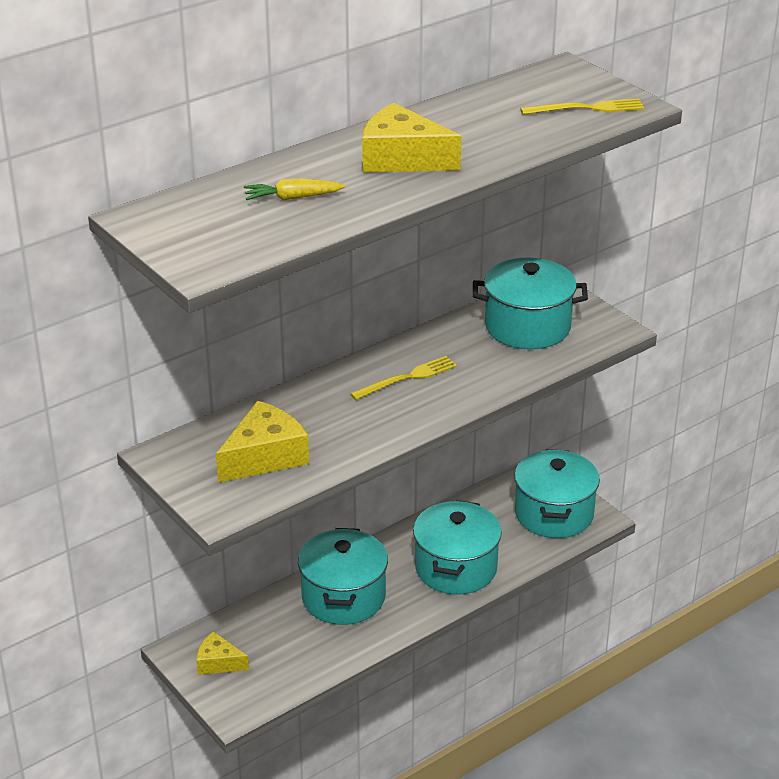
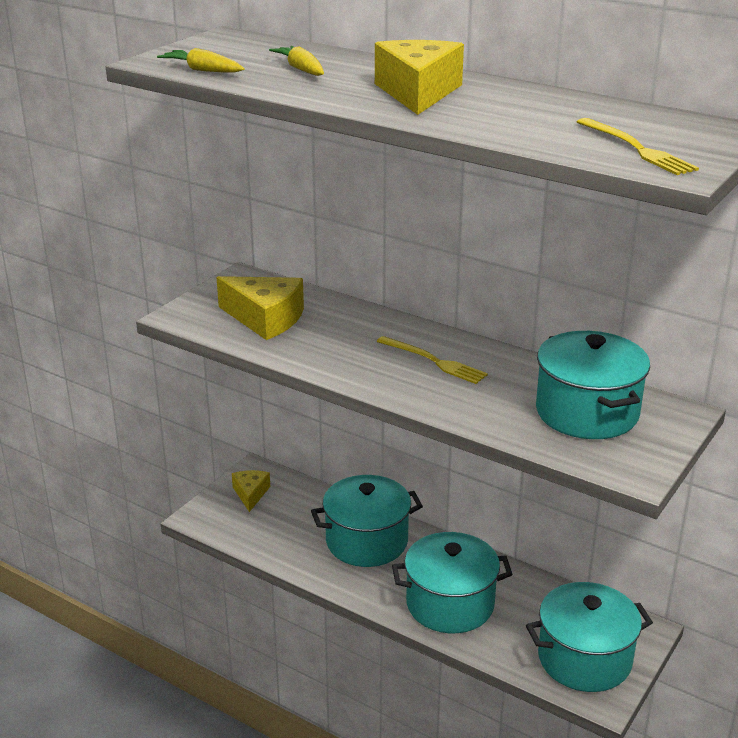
camera: 70 degrees right, 5 degrees down
none -> yellow carrot [157,48,245,73]

